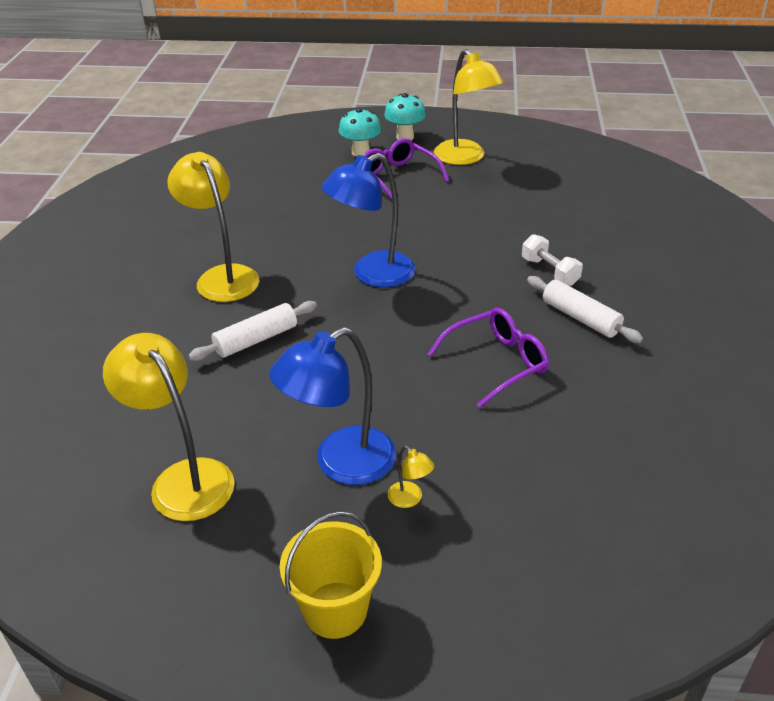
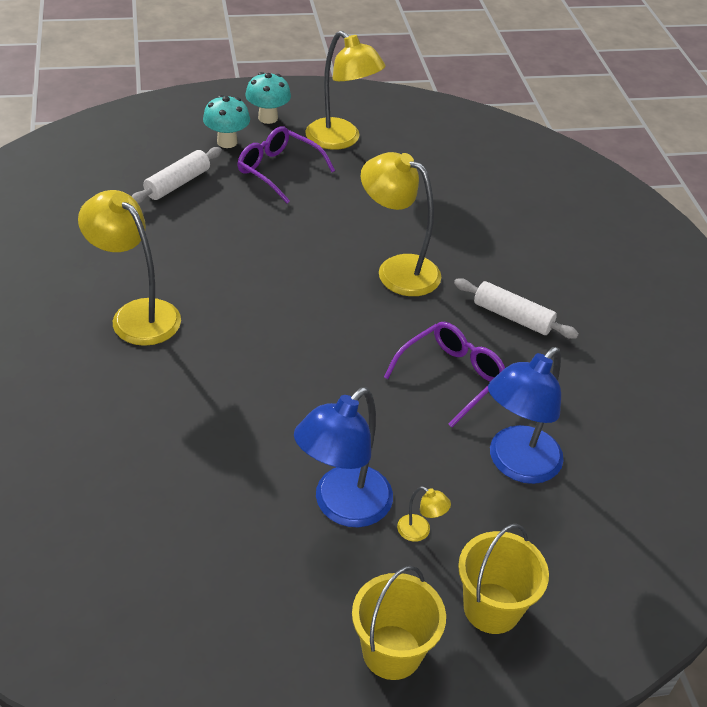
camera: 20 degrees left, 5 degrees up
yellow lamp [103,333,235,521] -> yellow lamp moved to [361,152,441,296]
white rolling pin [188,301,317,361] -> white rolling pin moved to [131,147,222,204]
blue lamp [321,153,416,288] -> blue lamp moved to [488,347,564,484]
white dumbbell [522,234,583,286] -> none
none -> yellow bucket [458,524,549,634]

